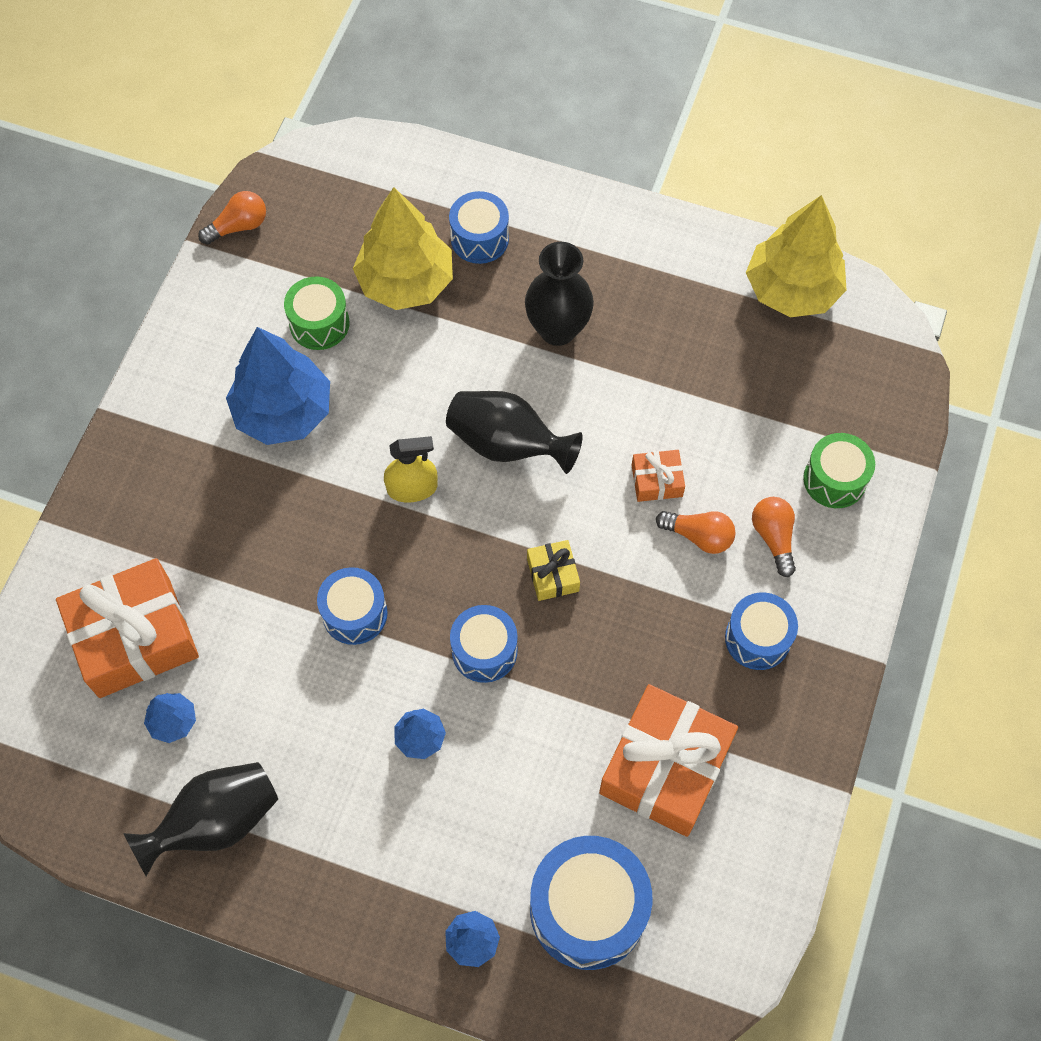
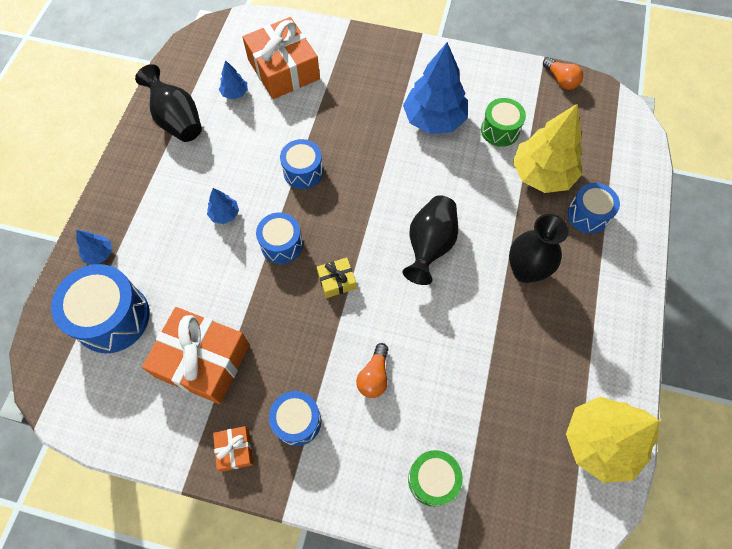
camera: 85 degrees right, 0 degrees up
yellow spray bottle [384,436,438,503] -> none
orange gift [632,450,685,502] -> orange gift moved to [213,426,253,472]
orange light bulb [752,497,796,577] -> none

